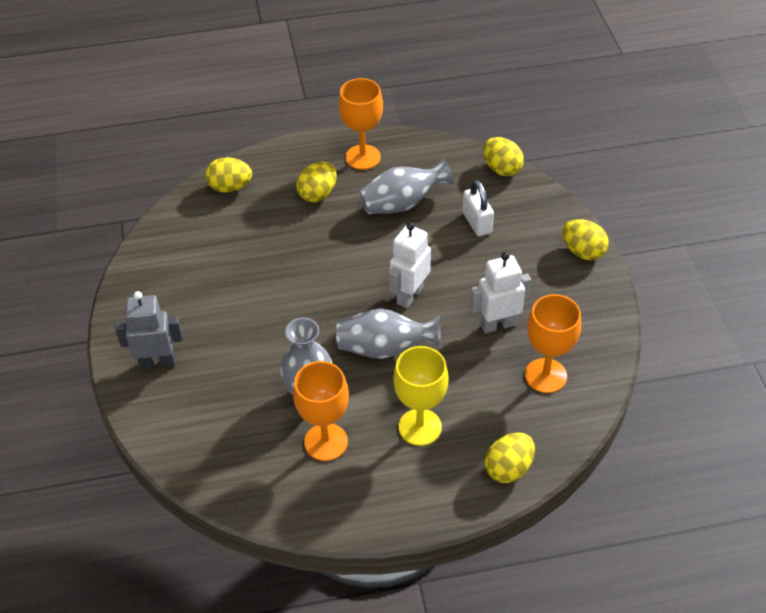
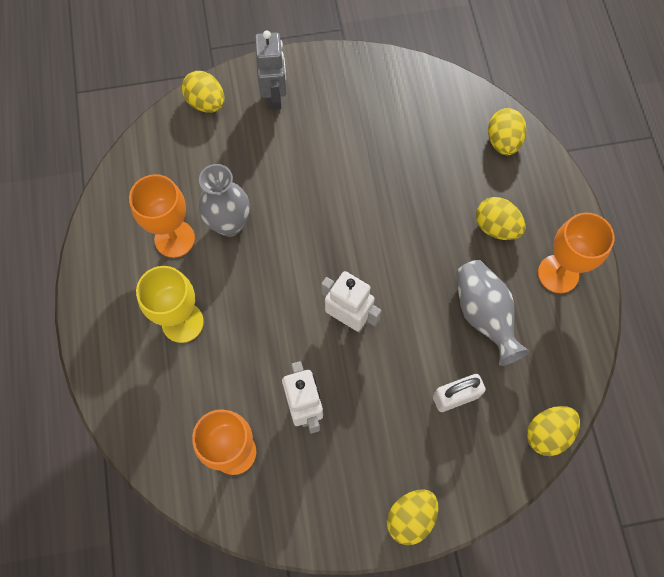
camera: 90 degrees right, 20 degrees up
grey vase [336,309,441,359] -> none
yellow egg [485,433,535,483] -> yellow egg moved to [182,71,224,113]

